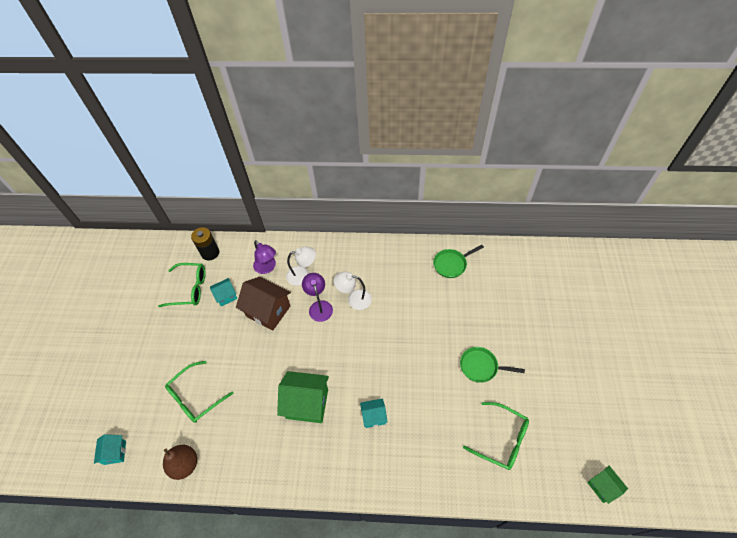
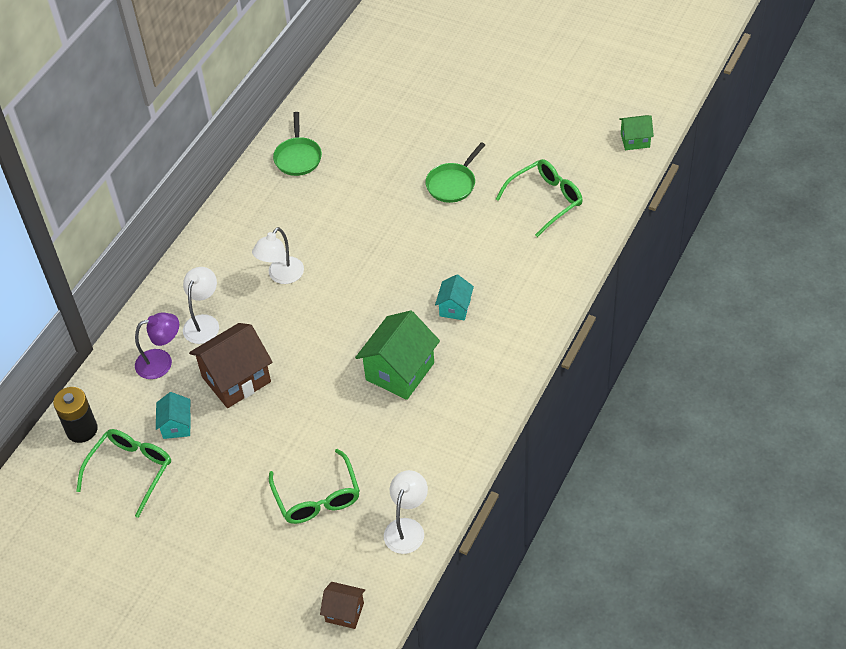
camera: 65 degrees left, 5 degrees down
turquoise house [94,434,126,465] -> brown house [320,582,365,629]
brown pear [163,445,197,480] -> white lamp [384,470,428,554]
purple lamp [302,273,333,322] -> none

